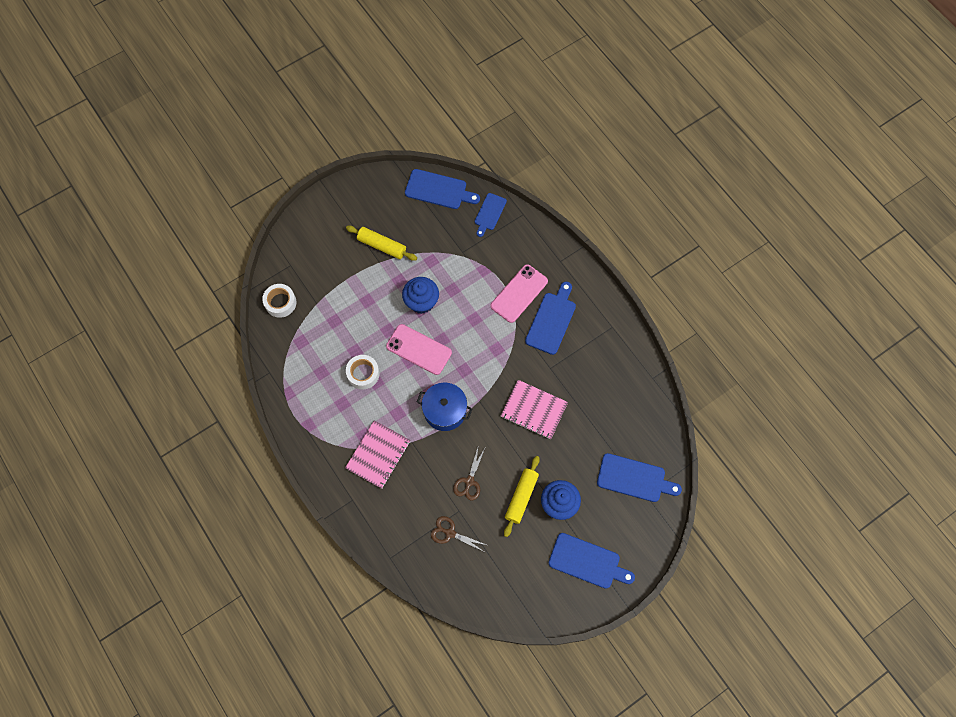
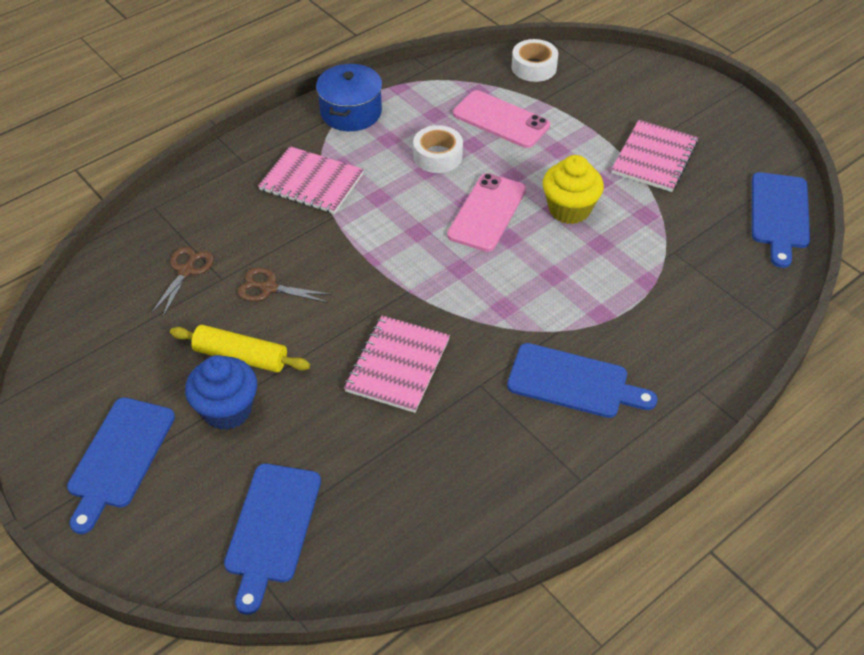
camera: 85 degrees right, 20 degrees down
yellow rolling pin [346,226,417,261] -> pink notebook [611,120,698,192]
blue cupcake [402,277,439,314] -> yellow cupcake [543,155,604,224]
blue pot [417,383,472,431] -> blue pot moved to [316,64,382,131]
blue cutting board [475,193,507,237] -> none
pink phone [490,264,548,323] -> pink phone moved to [453,90,550,148]

